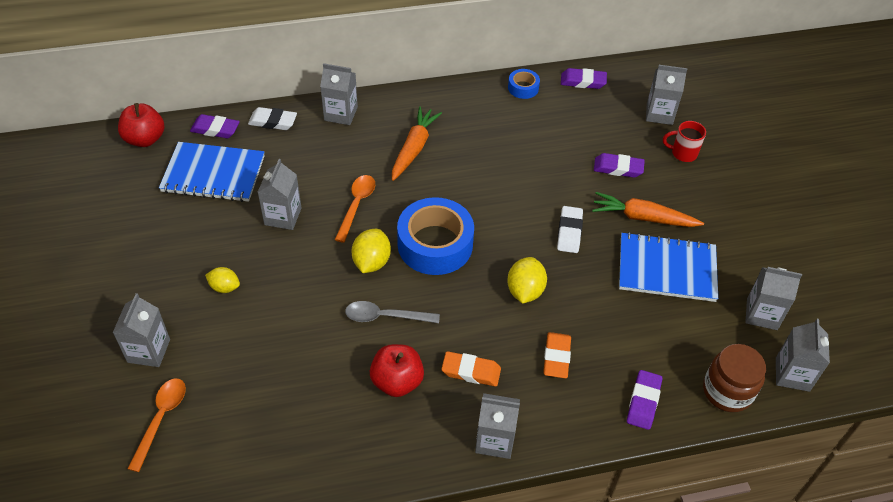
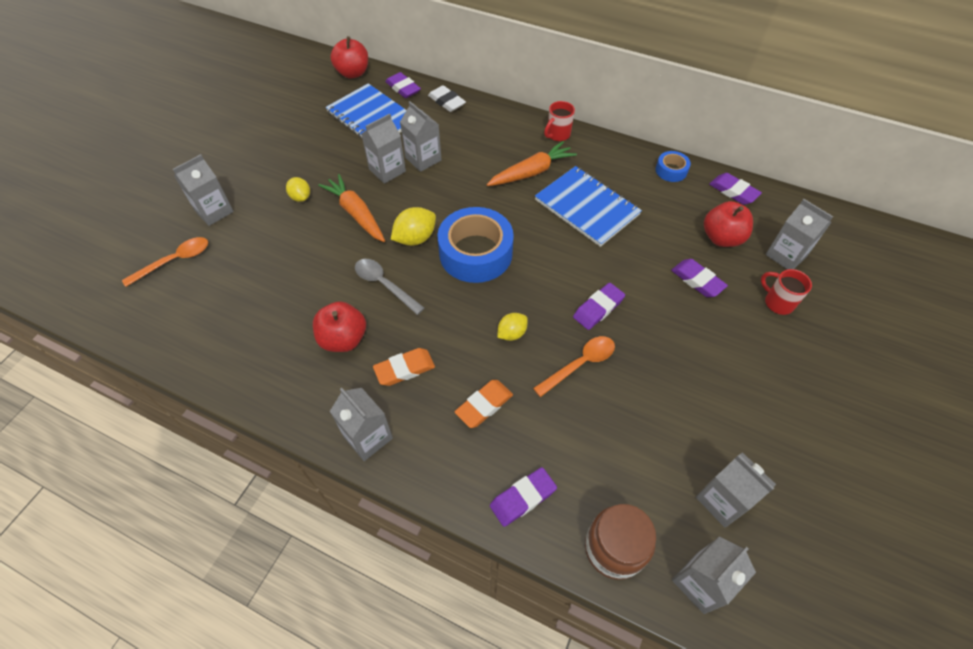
camera: 40 degrees right, 5 degrees up
grey carton [320,63,358,125] -> grey carton moved to [400,101,442,172]
orange spoon [335,175,375,243] -> orange spoon moved to [533,336,615,397]
orange eraser [441,351,501,386] -> orange eraser turned 75 degrees counterclockwise [373,348,435,386]
yellow lemon [507,257,547,304] -> yellow lemon [497,313,528,341], size x0.65
white eraser [557,206,583,253] -> purple eraser [573,283,625,330]
orange carrot [592,192,704,227] -> orange carrot moved to [318,174,385,242]
blue notebook [619,232,718,302] -> blue notebook moved to [535,166,642,247]
none -> red mug [544,101,575,141]
none -> red apple [704,201,753,247]

